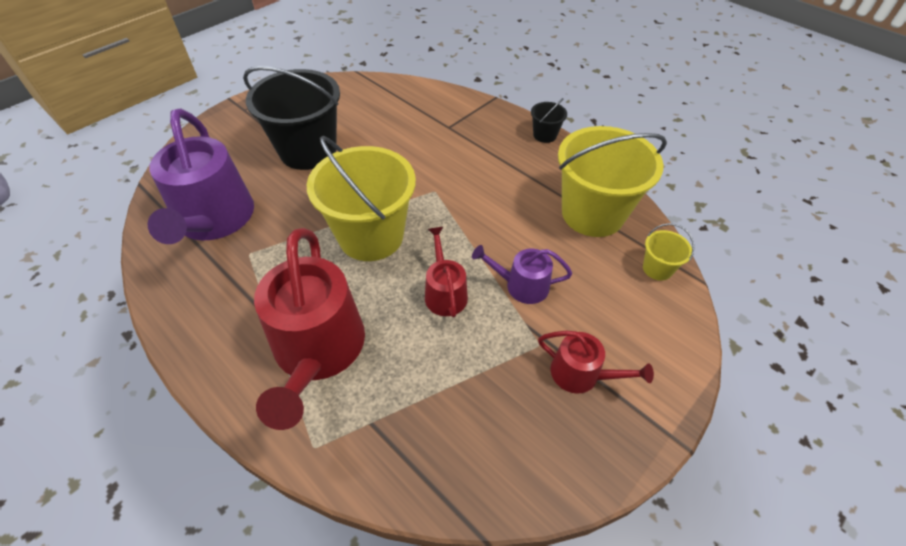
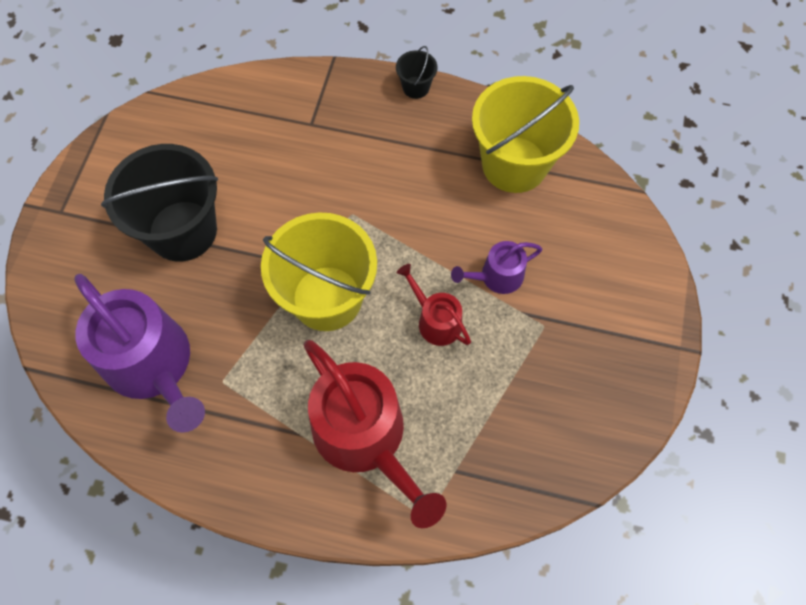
camera: 30 degrees left, 15 degrees up
red watering can [538,331,654,394] -> none
yellow bucket [643,223,694,281] -> none

